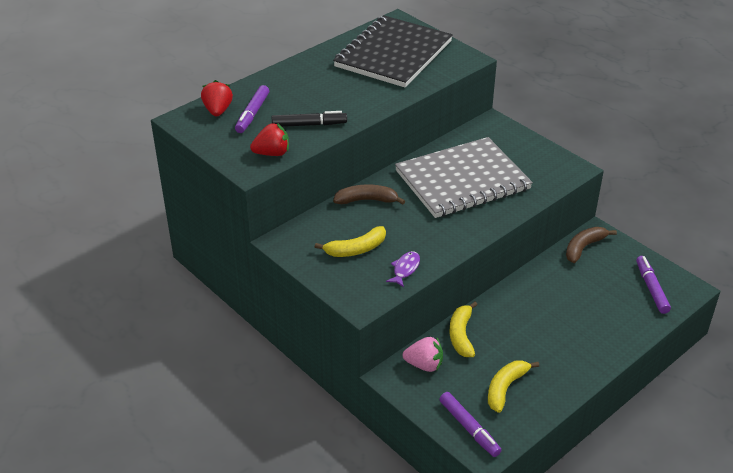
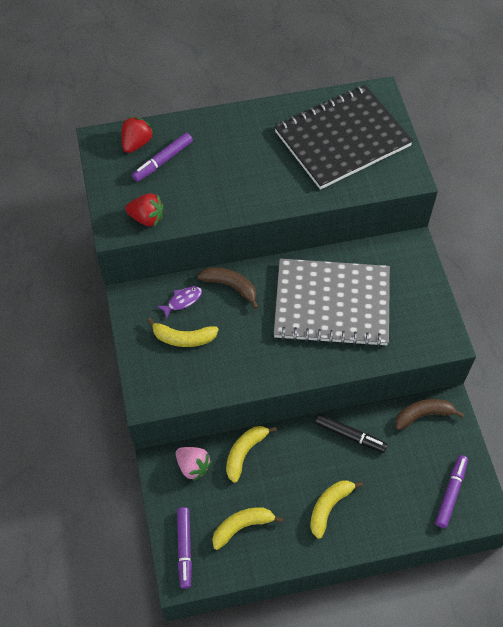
camera: 30 degrees right, 20 degrees up
black marker [272,111,347,127] -> black marker moved to [315,414,388,453]
purple fish [386,251,420,287] -> purple fish moved to [157,286,202,319]
none -> yellow banana [310,480,363,539]

